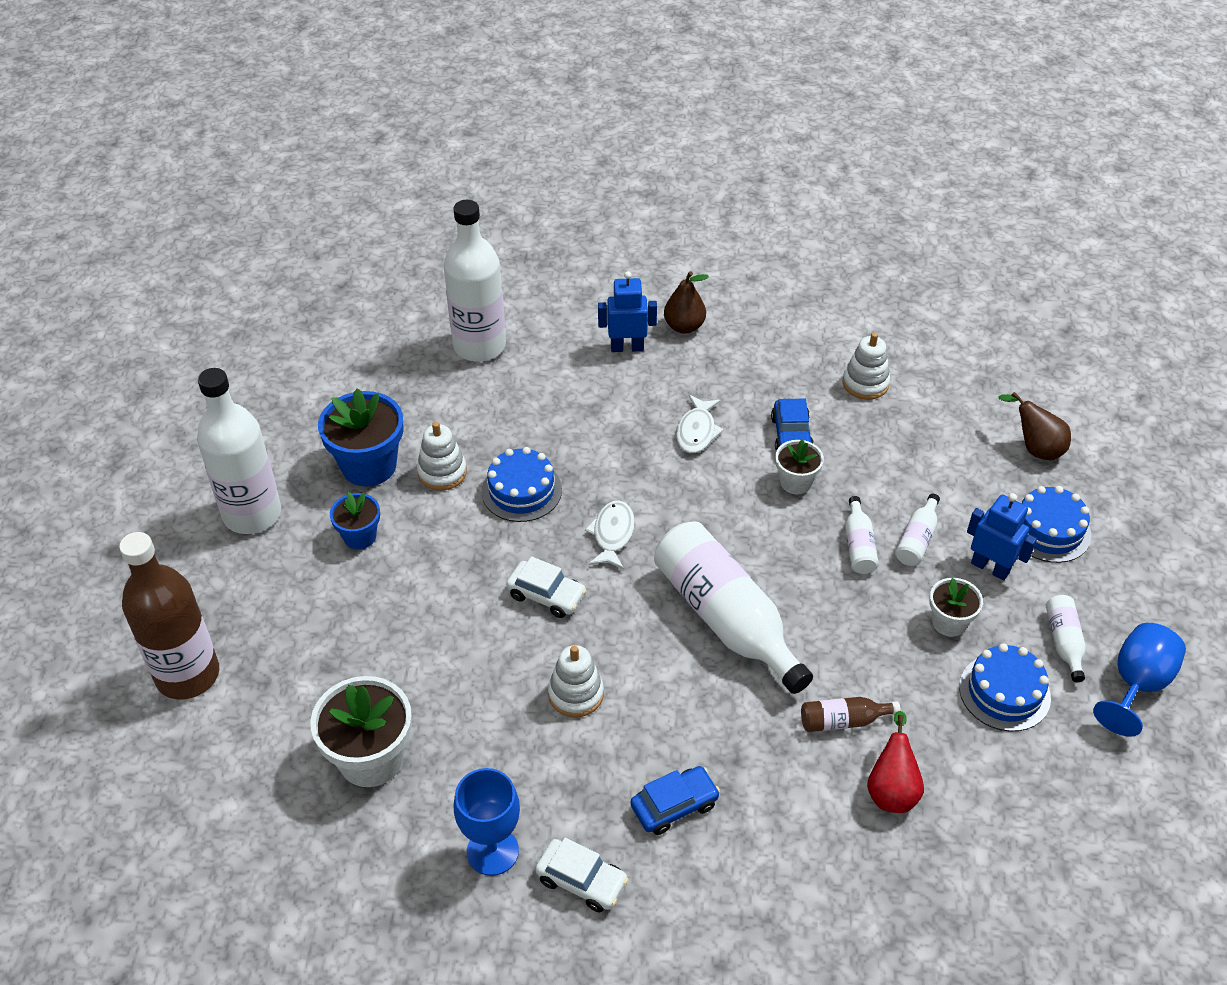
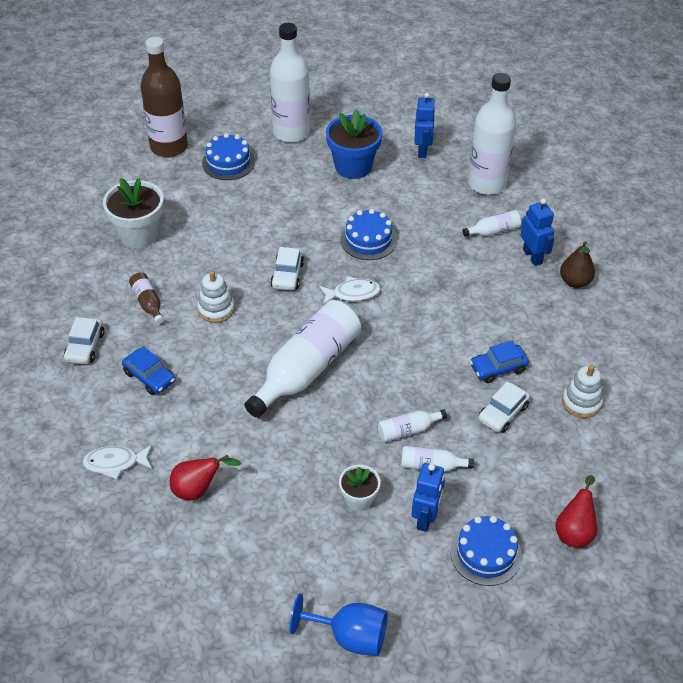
camera: 70 degrees right, 0 degrees up
blue flower pot [330,492,380,550] -> none
white stacking toy [417,422,467,491] -> none
blue goblet [454,768,520,876] -> none
white fish [676,395,724,453] -> white fish moved to [83,445,152,479]
white flower pot [775,439,824,495] -> none
brown bottle [801,697,901,732] -> brown bottle moved to [129,272,164,324]
blue cake [959,643,1051,731] -> blue cake moved to [202,133,255,180]
brown pear [998,392,1071,460] -> red pear [555,475,597,548]
white bottle [1046,595,1086,682] -> white bottle moved to [463,210,522,237]
none -> blue robot [414,93,435,158]
none -> white car [478,382,530,433]

